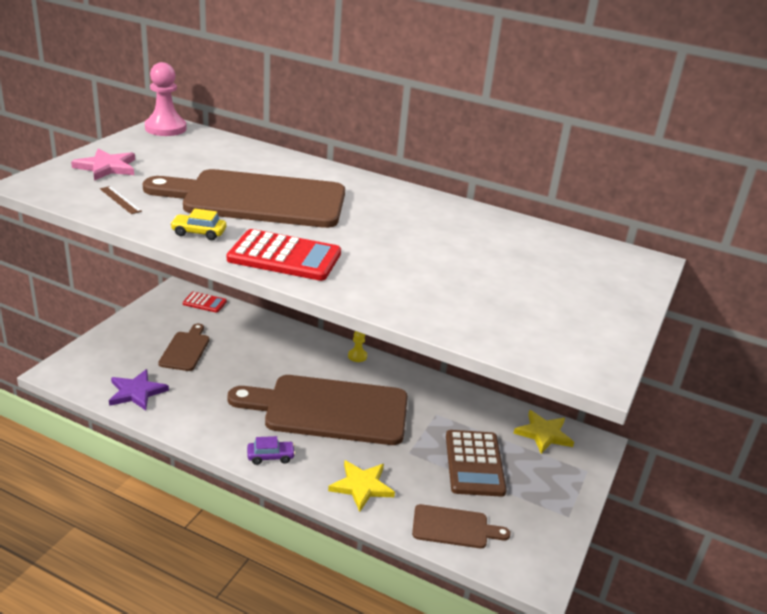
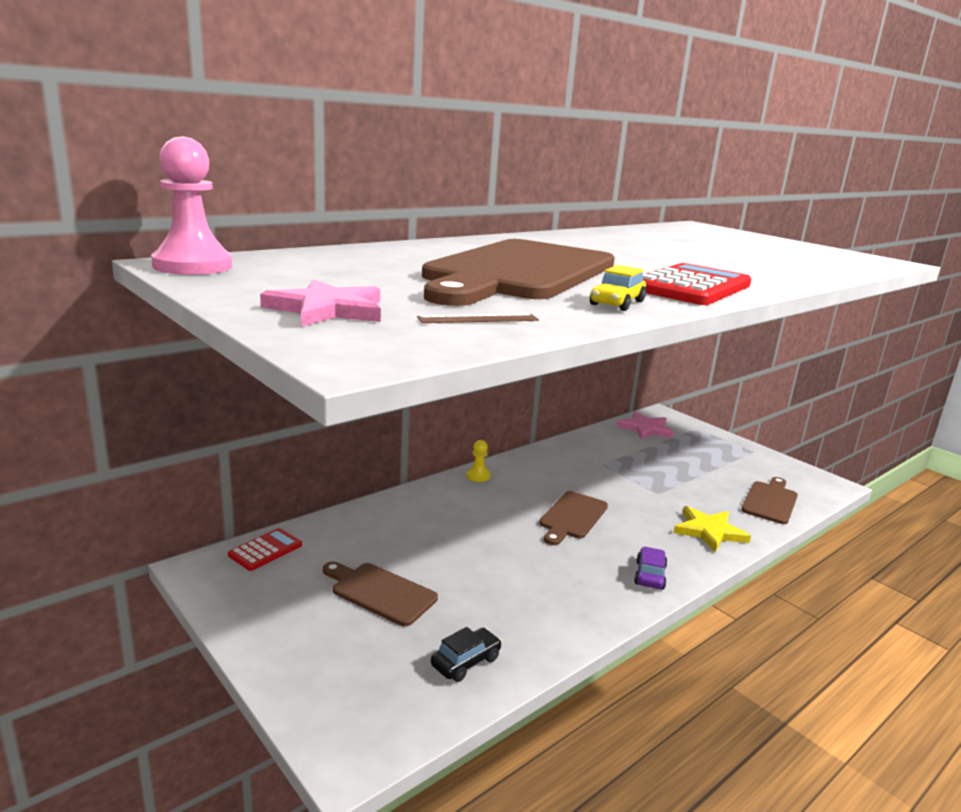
camera: 65 degrees left, 10 degrees down
purple star [109,369,169,410] -> black car [431,627,502,682]
brown cutting board [228,375,408,445] -> brown cutting board [539,491,608,545], size x0.46
brown calculator [446,430,507,497] -> none
yellow star [514,410,574,454] -> pink star [616,411,674,440]

